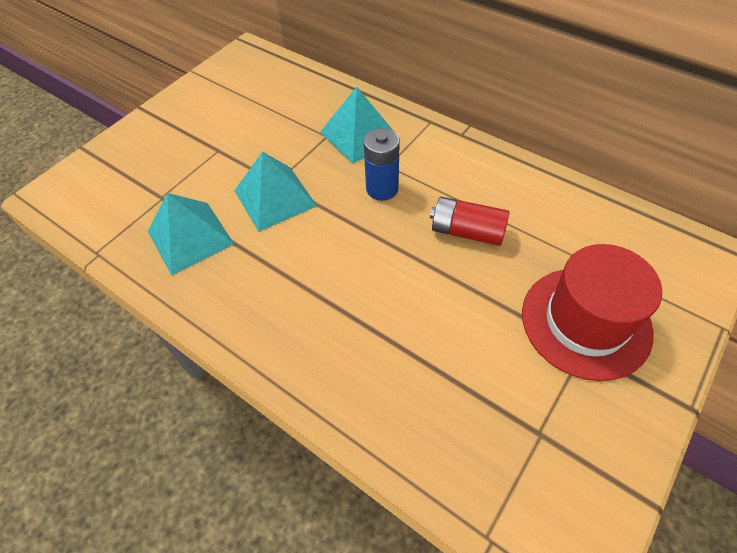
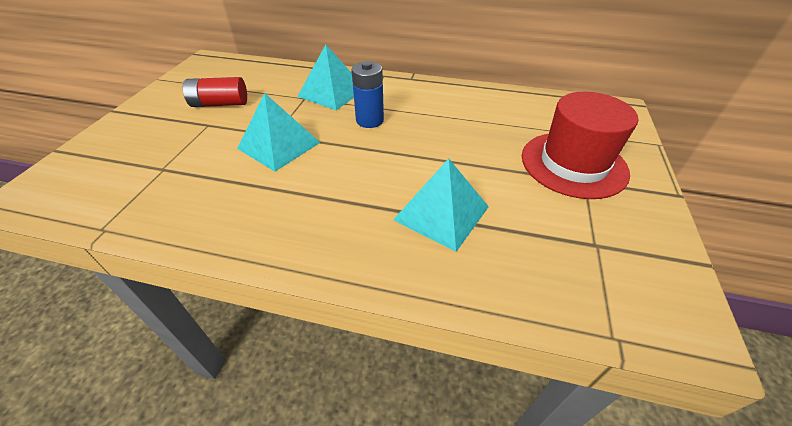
camera: 25 degrees left, 10 degrees down
turquoise pyramid [148,193,234,276] -> turquoise pyramid moved to [393,158,489,252]
red battery [430,197,510,246] -> red battery moved to [183,77,247,107]

